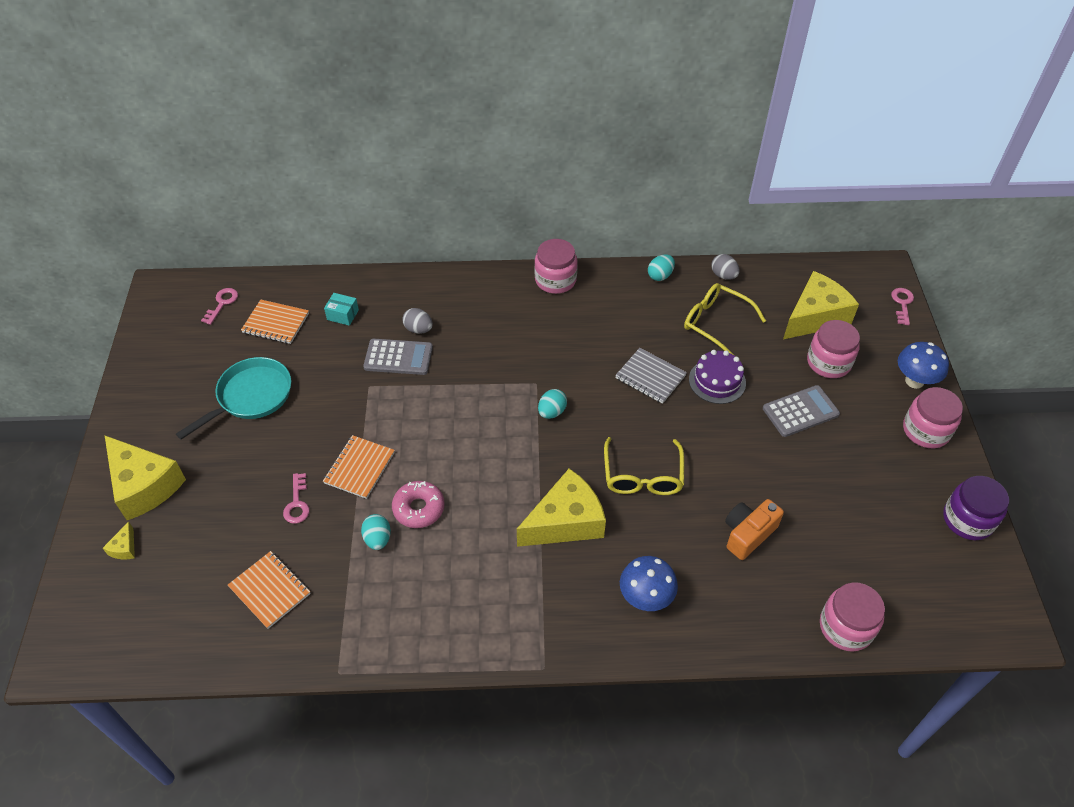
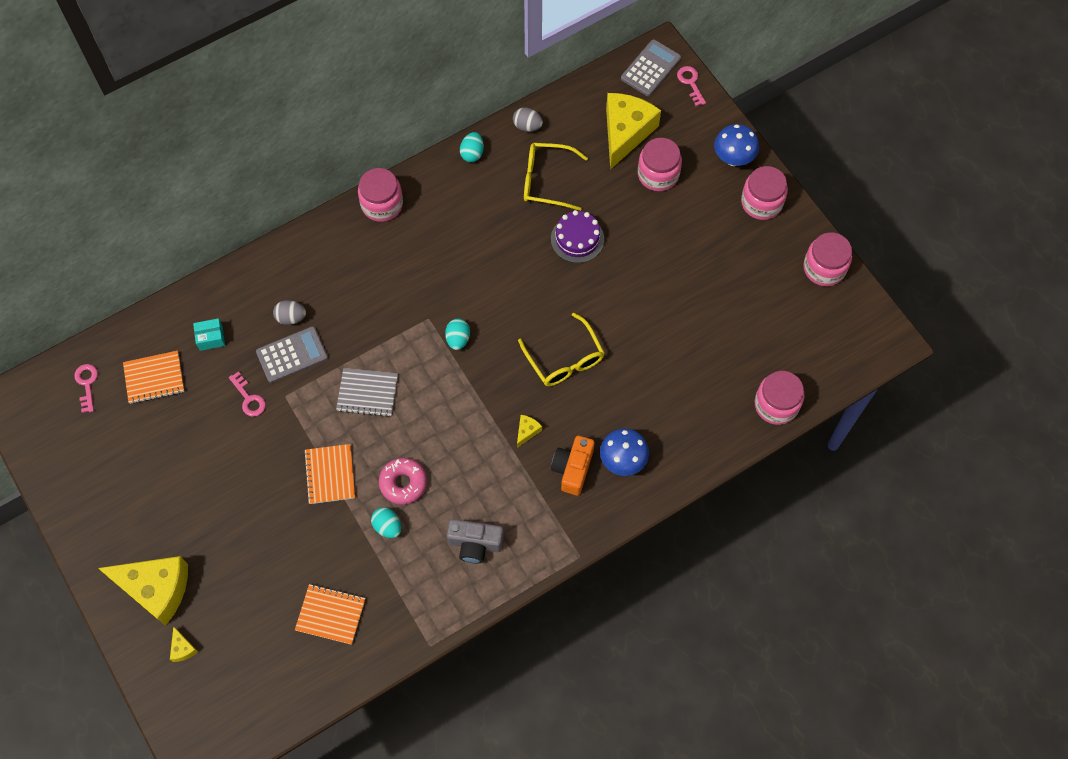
camera: 30 degrees left, 15 degrees up
turquoise pan [176,357,291,440] -> none
pink key [283,473,310,524] -> pink key moved to [229,371,266,417]
yellow cheese [517,468,606,547] -> yellow cheese [517,415,542,448], size x0.40
grey notebook [615,348,687,404] -> grey notebook moved to [336,368,398,417]
orange camera [725,499,784,560] -> orange camera moved to [551,436,595,495]
grey calculator [763,385,840,437] -> grey calculator moved to [621,39,681,96]
purple jar [943,476,1009,540] -> pink jar [804,232,852,286]
none -> grey camera [447,519,504,564]

